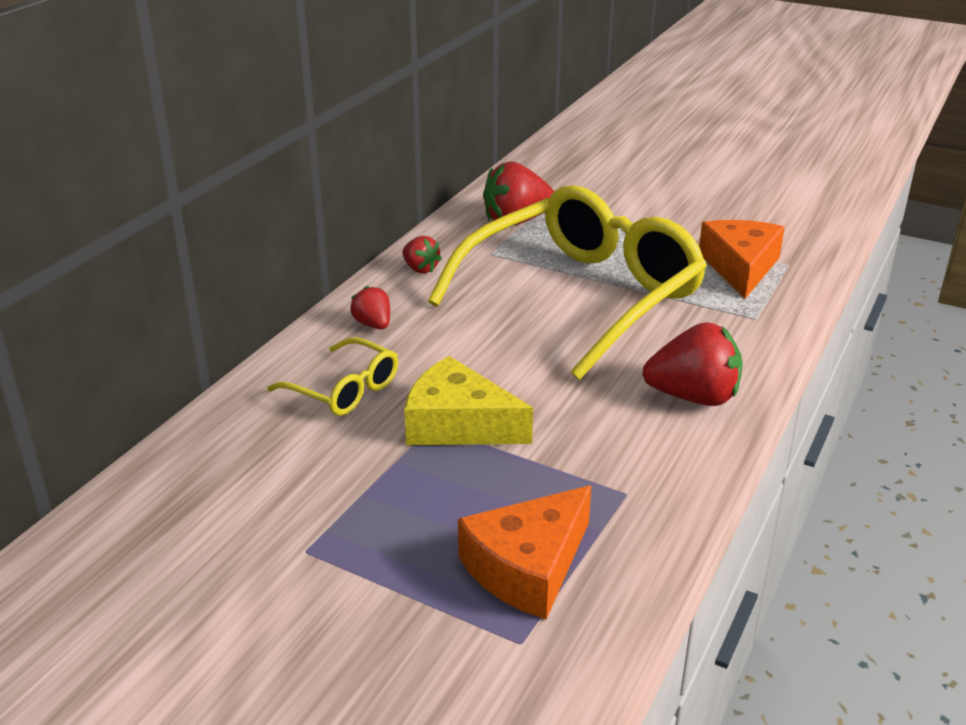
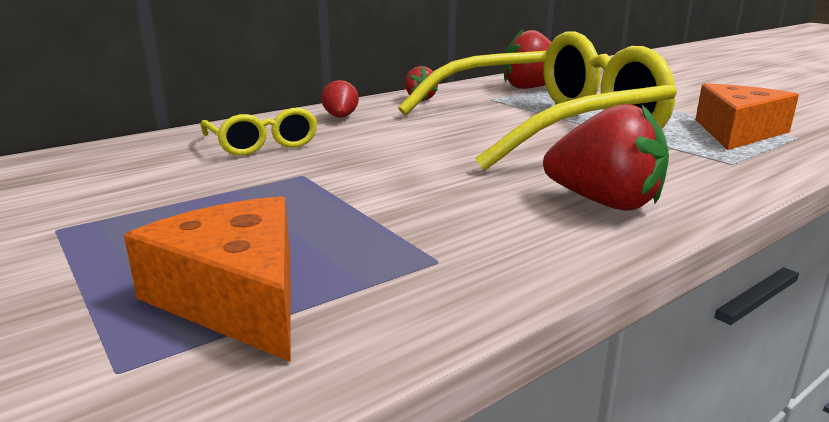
camera: 25 degrees right, 10 degrees down
yellow cheese [404,356,533,445] -> none
orange cheese [458,486,591,619] -> orange cheese turned 75 degrees clockwise [124,196,291,362]

